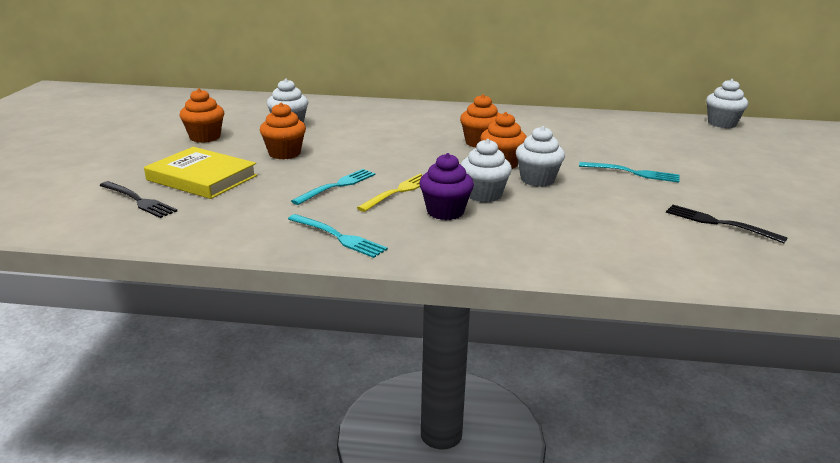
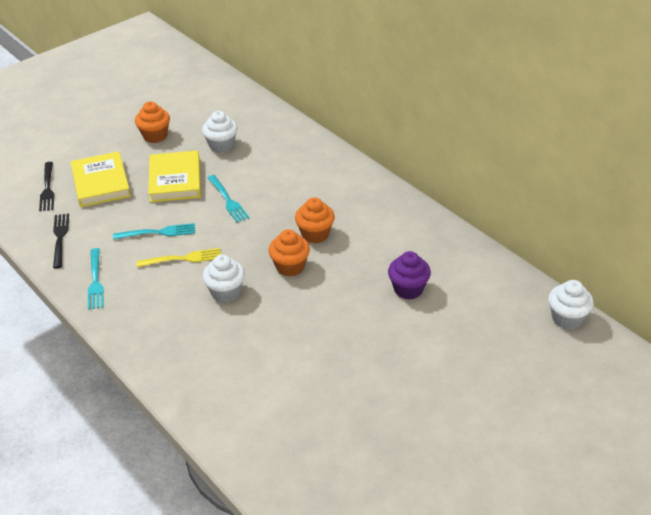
camera: 45 degrees right, 15 degrees up
orange cupcake [260,103,306,160] -> yellow book [148,150,201,202]
purple cupcake [419,153,474,220] -> purple cupcake moved to [388,251,431,300]
white cupcake [516,126,565,187] -> none
turquoise fork [579,162,680,183] -> turquoise fork moved to [207,175,249,222]
black fork [666,205,788,243] -> black fork moved to [53,213,69,268]

